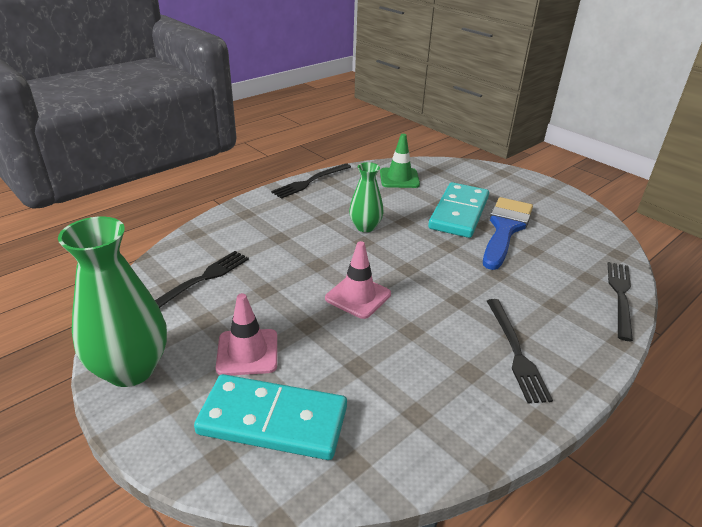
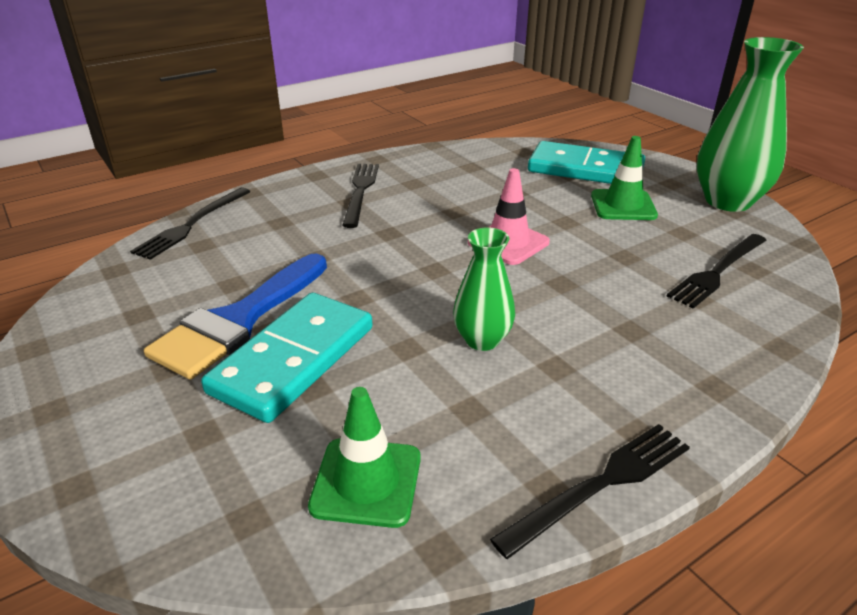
camera: 170 degrees left, 0 degrees up
pink traffic cone [216,293,277,375] -> green traffic cone [591,136,658,220]

